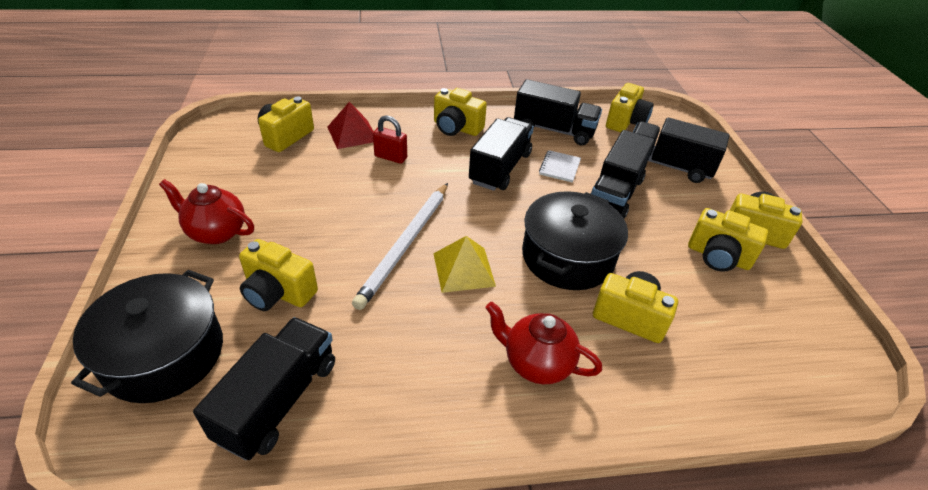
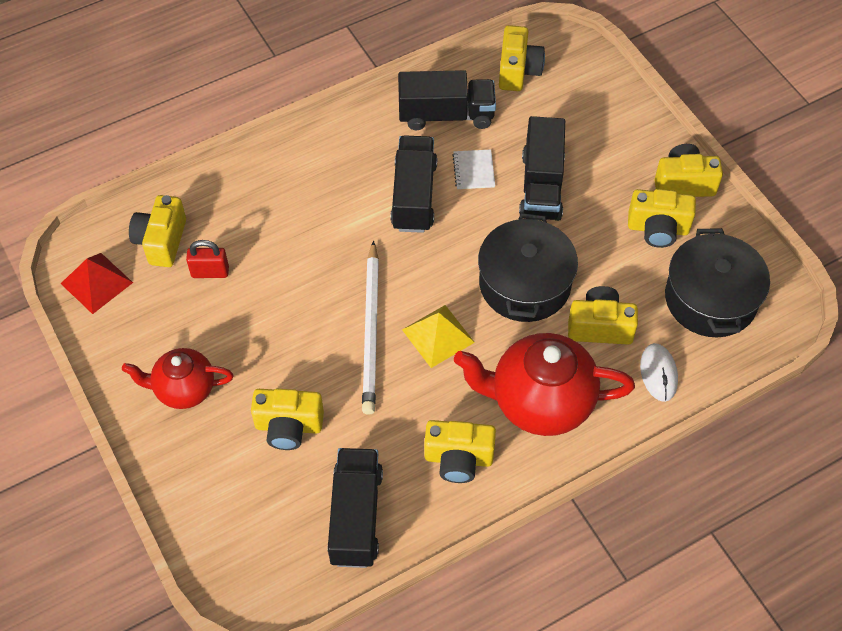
camera: 20 degrees left, 15 degrees up
black pot [71,270,223,403] -> black pot moved to [665,228,770,337]
red pyramid [327,102,374,149] -> red pyramid moved to [60,253,133,314]
red padlock [373,115,407,164] -> red padlock moved to [186,240,229,278]
yellow camera [434,88,487,136] -> yellow camera moved to [424,420,496,483]
red teapot [486,302,602,384] -> red teapot [454,333,635,436], size x1.66
black truck [633,118,729,183] -> none
none -> white mouse [640,343,678,402]

